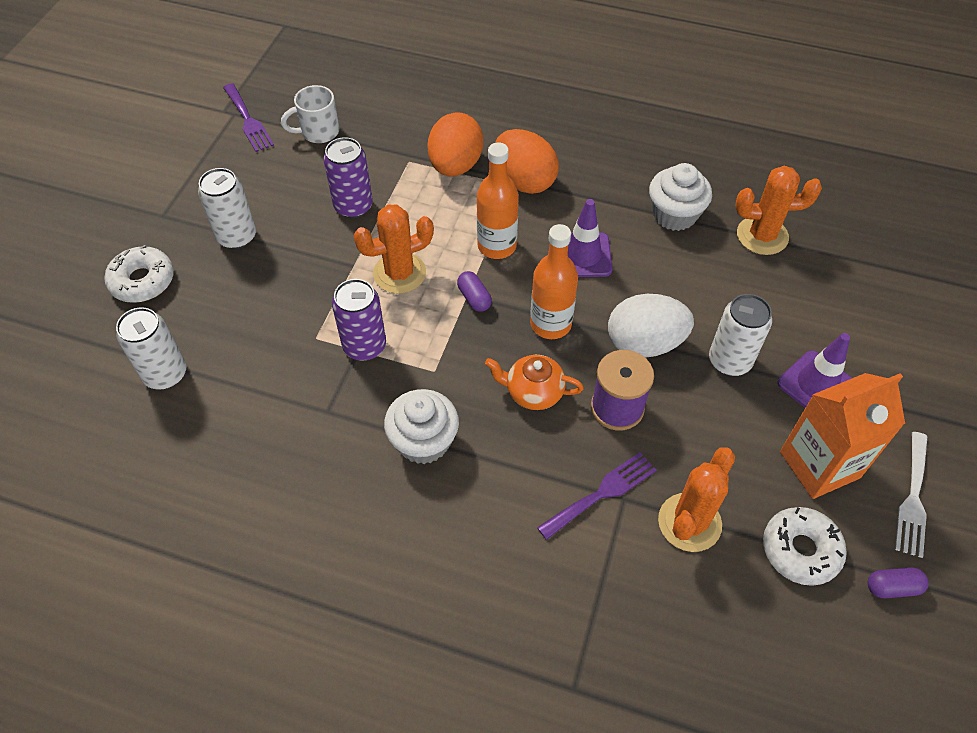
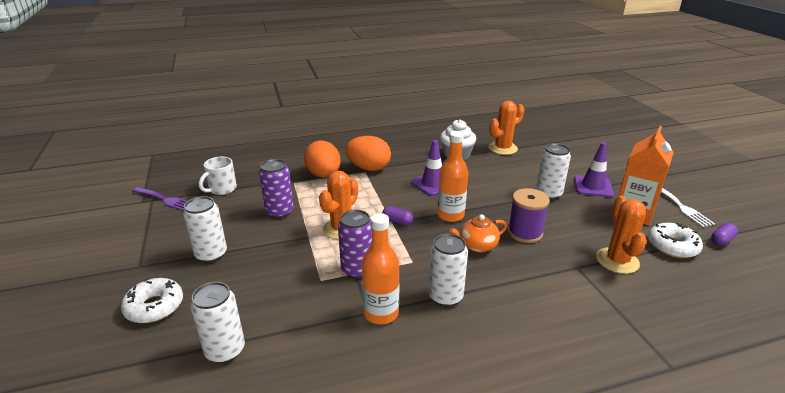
camera: 35 degrees left, 25 degrees down
white cupcake [384,389,459,464] -> white can [428,233,468,307]
orange bottle [477,142,519,259] -> orange bottle moved to [362,213,399,324]
purple fork [537,452,656,540] -> none
white egg [608,294,694,358] -> none

